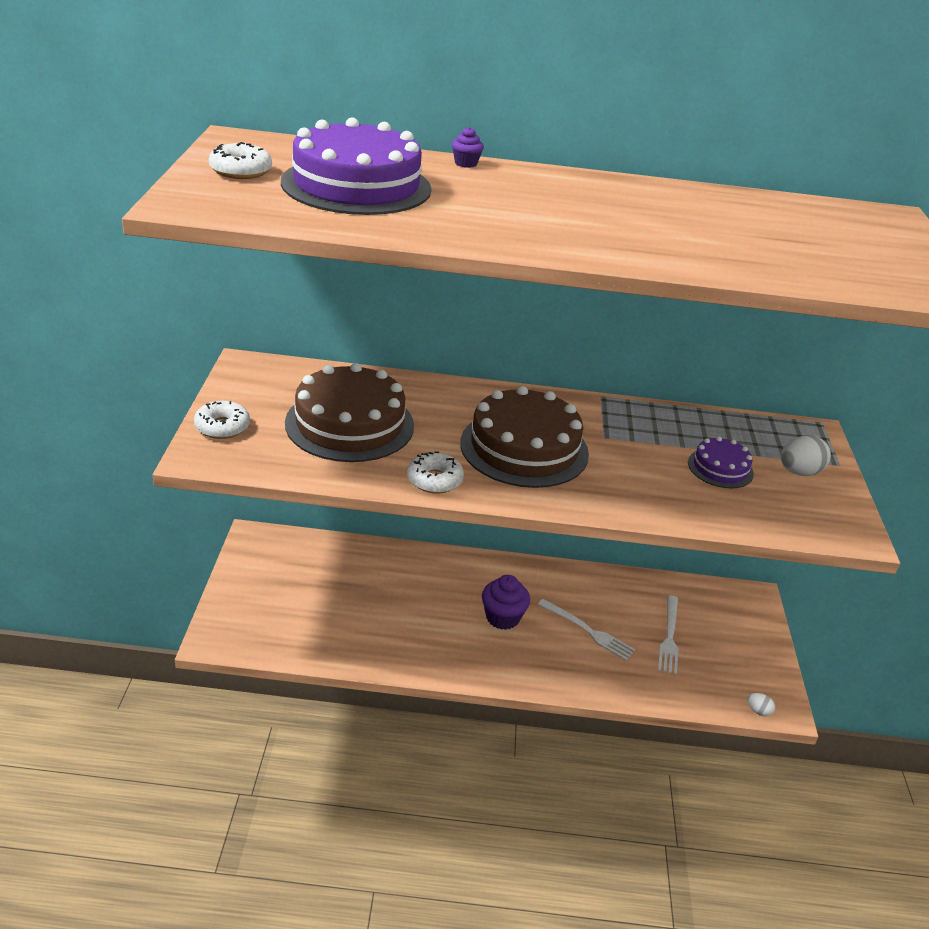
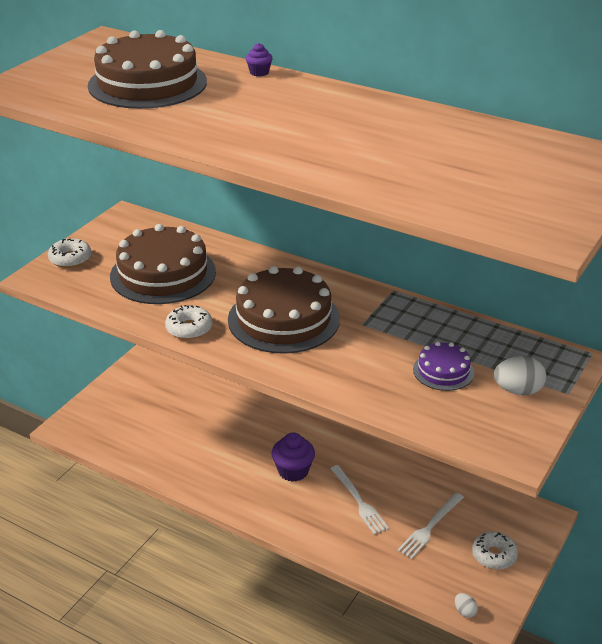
camera: 30 degrees right, 0 degrees up
white donut [209,142,272,179] -> white donut moved to [472,532,518,570]
purple cake [281,117,431,215] -> brown cake [88,30,207,109]

